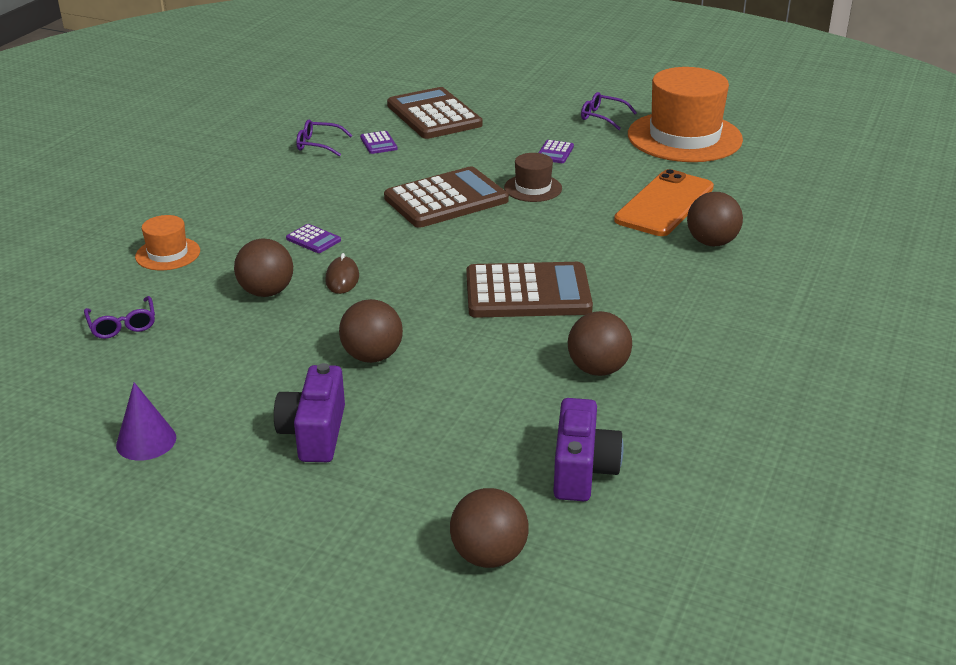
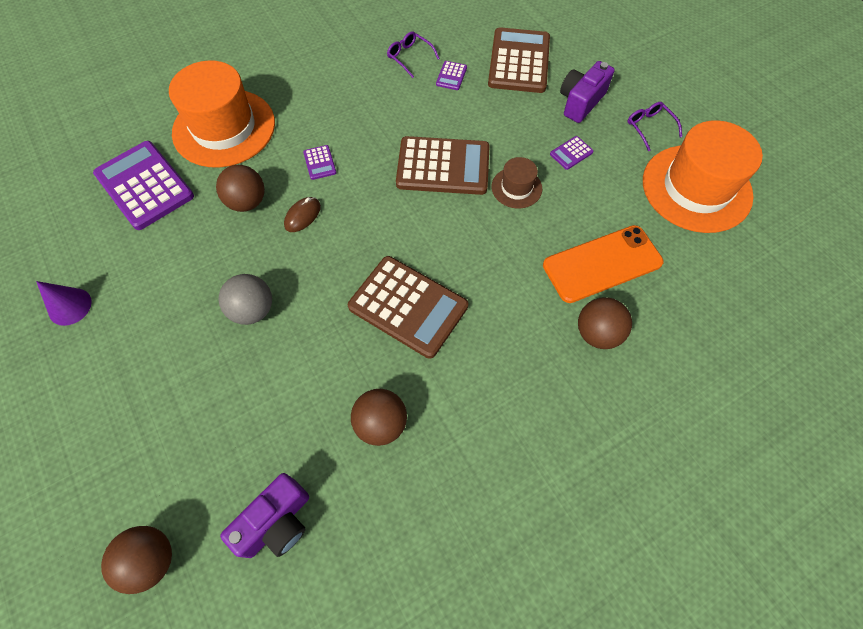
camera: 35 degrees right, 30 degrees up
purple glasses [84,296,155,339] -> purple calculator [93,141,194,230]
orange hat [135,215,200,270] -> orange hat [169,60,275,168], size x2.12
purple camera [274,363,345,462] -> purple camera moved to [560,61,615,123]
brown ball [339,299,403,363] -> grey ball [218,274,272,325]

